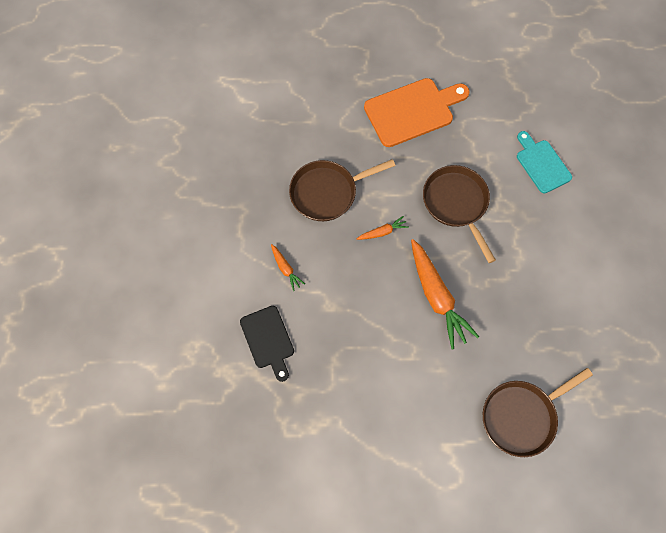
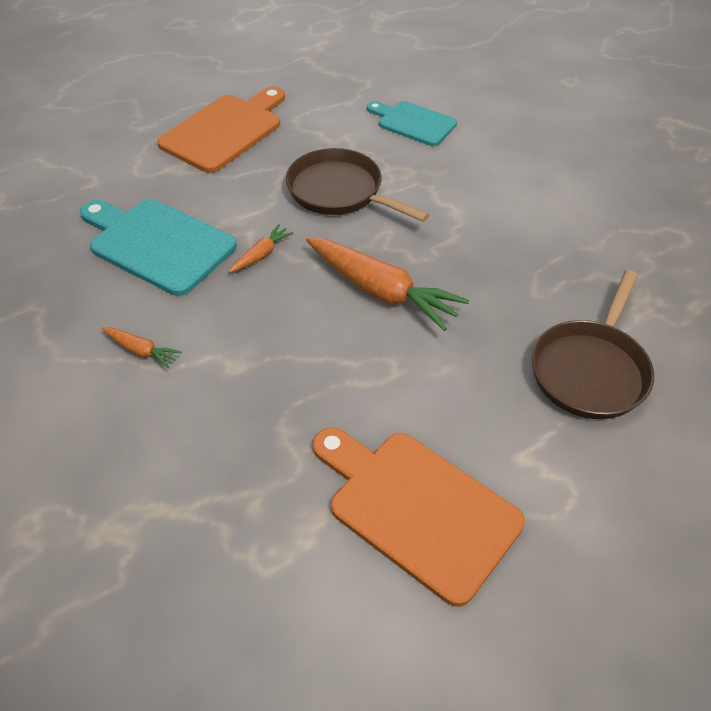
camera: 30 degrees left, 20 degrees down
black cutting board [240,306,294,382] -> none
brown pan [289,159,396,221] -> turquoise cutting board [80,199,237,296]
none -> orange cutting board [313,428,525,607]

